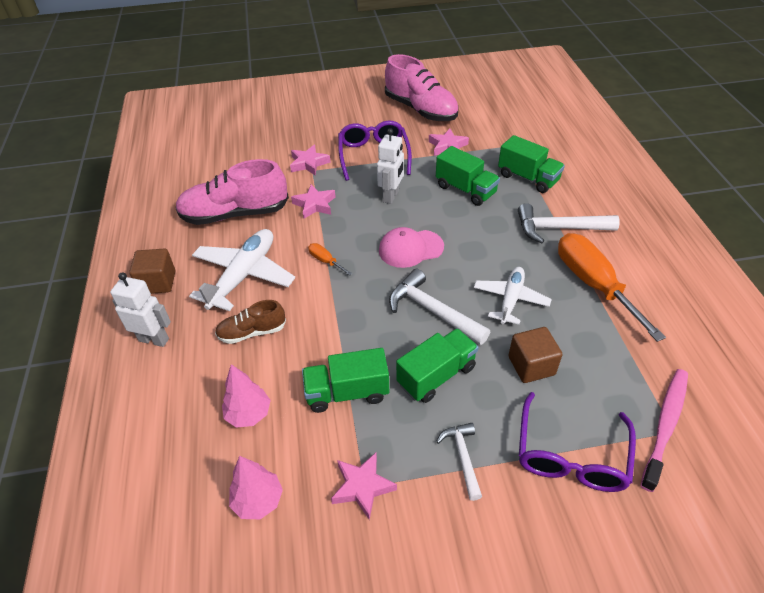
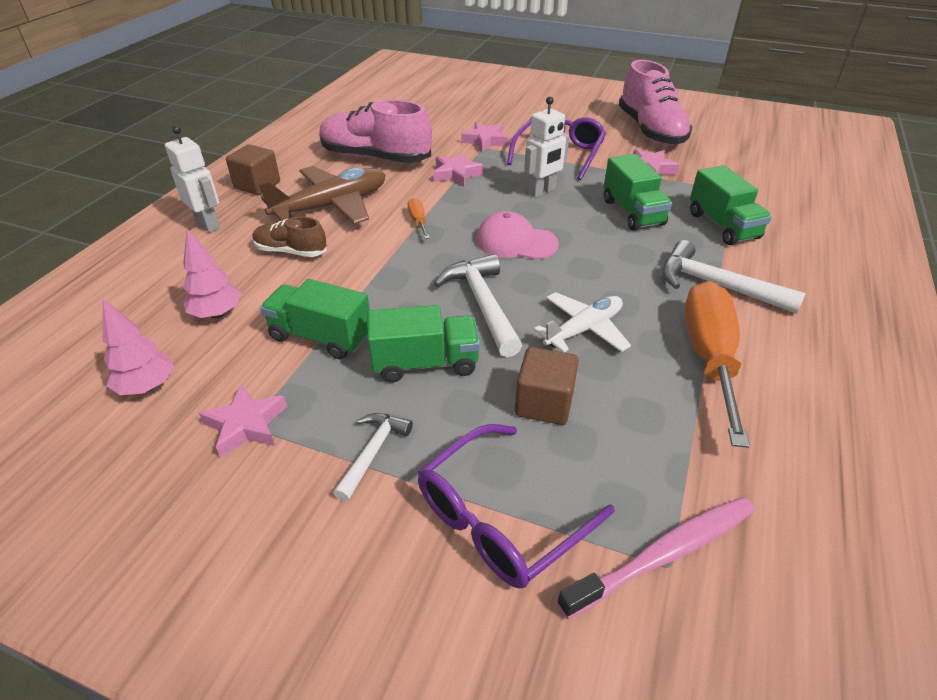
camera: 30 degrees right, 5 degrees down
white plane [189,229,295,311] -> brown plane [259,166,385,224]

